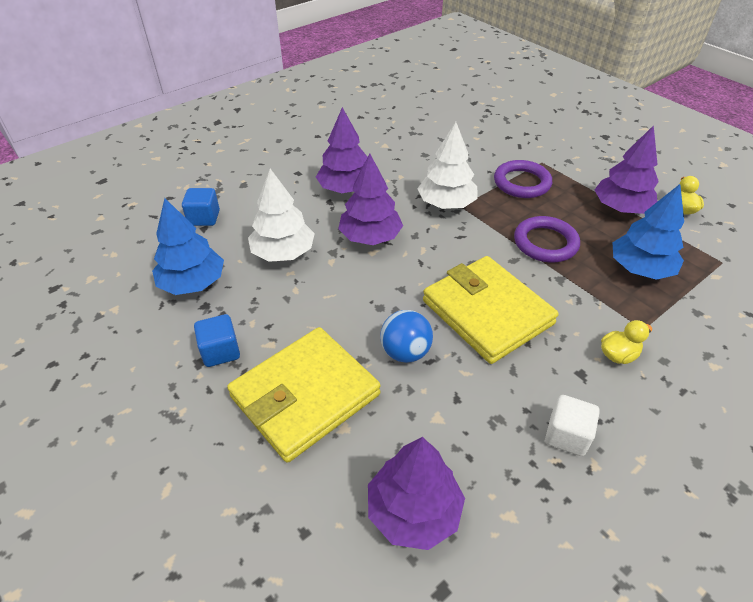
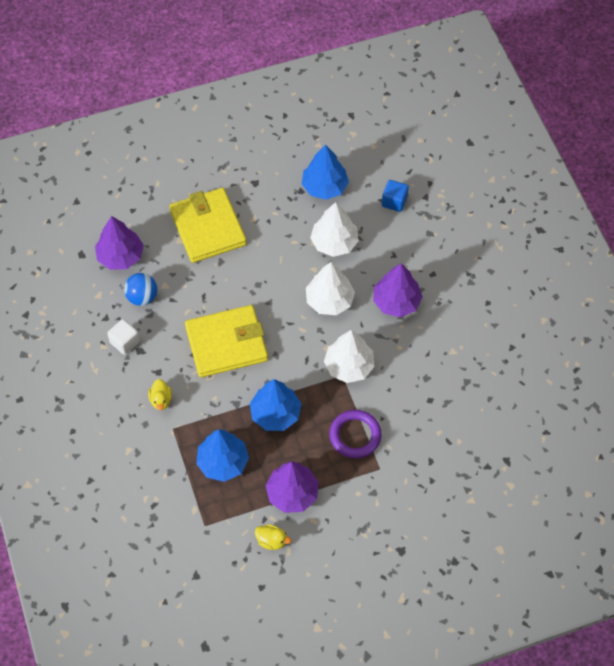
camera: 110 degrees right, 15 degrees up
blue cube [194,314,240,367] -> none
purple tree [338,154,403,245] -> white tree [306,262,355,315]
blue ball [380,310,433,363] -> blue ball moved to [124,273,157,306]
purple ring [514,216,580,262] -> blue tree [250,379,301,431]

